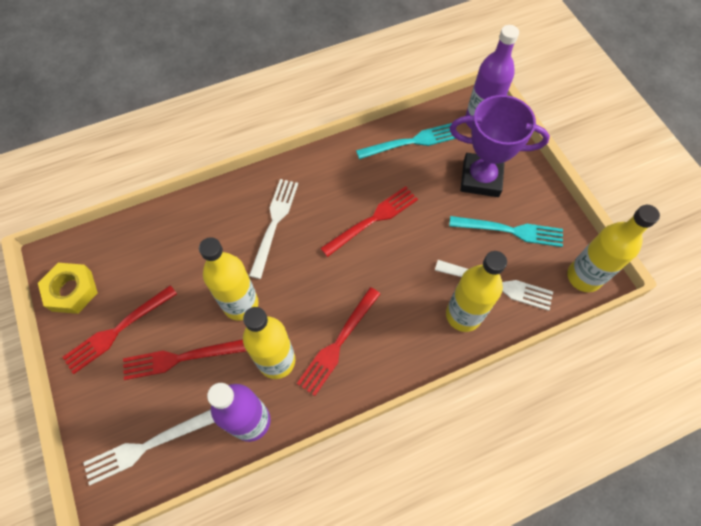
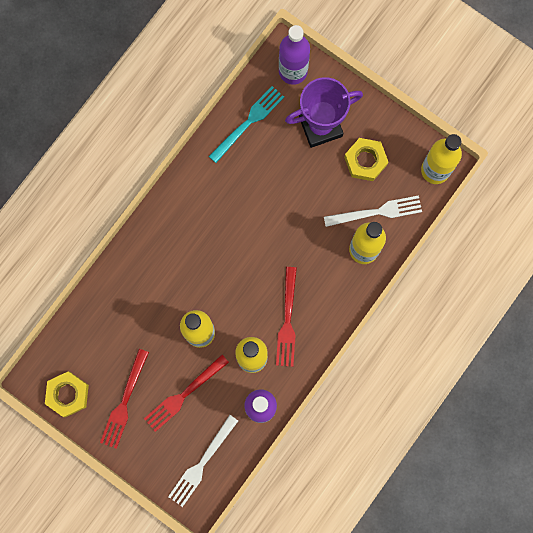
camera: 30 degrees left, 15 degrees up
white fork [249,179,298,279] -> none
red fork [320,186,418,257] -> none
turquoise fork [449,216,563,247] -> yellow nut [344,138,388,181]

